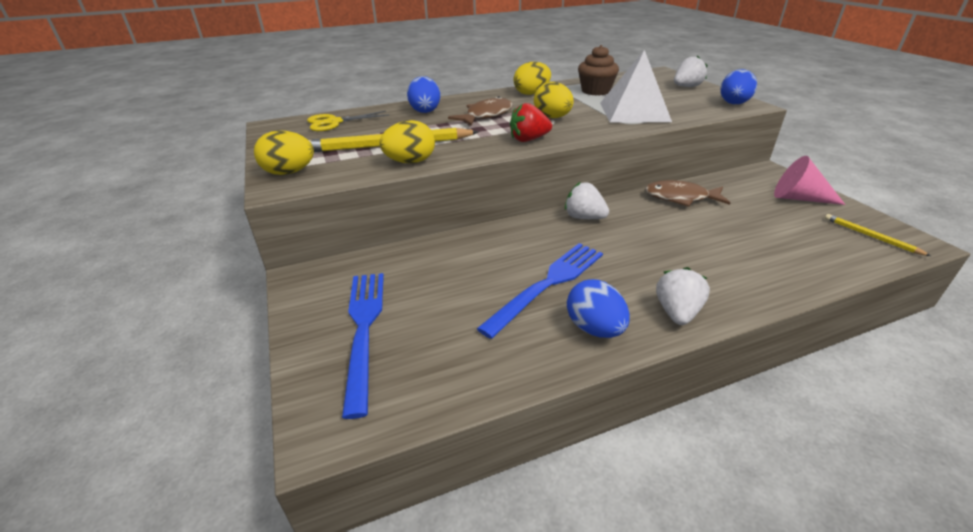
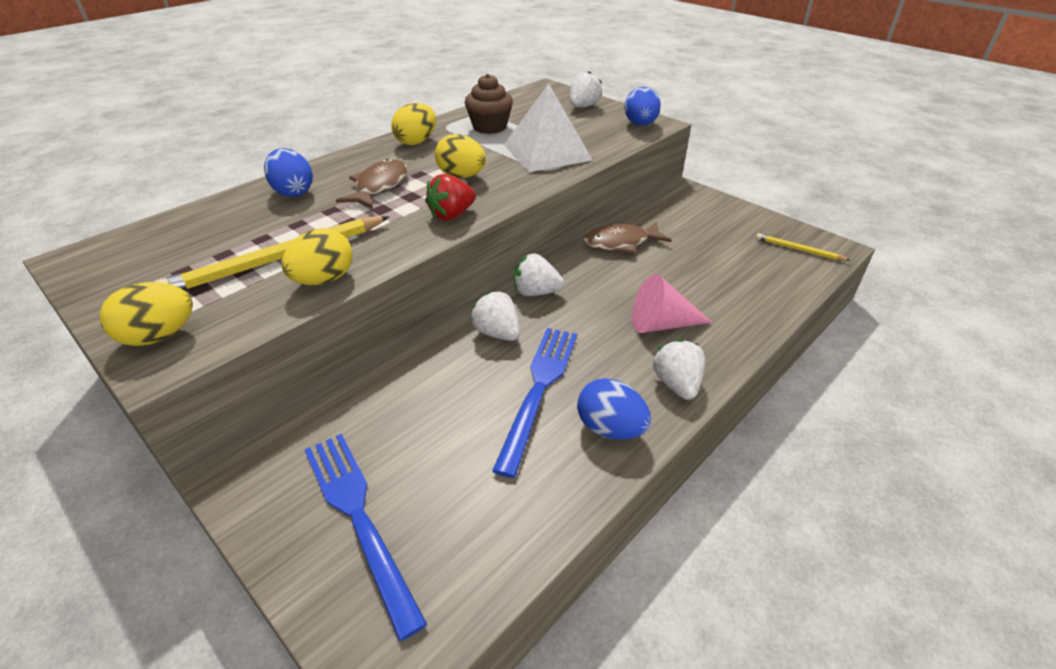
camera: 25 degrees left, 5 degrees up
yellow scissors [307,111,389,131] -> none
pink cone [774,156,845,205] -> pink cone moved to [632,274,712,333]
none -> white strawberry [470,291,520,341]

